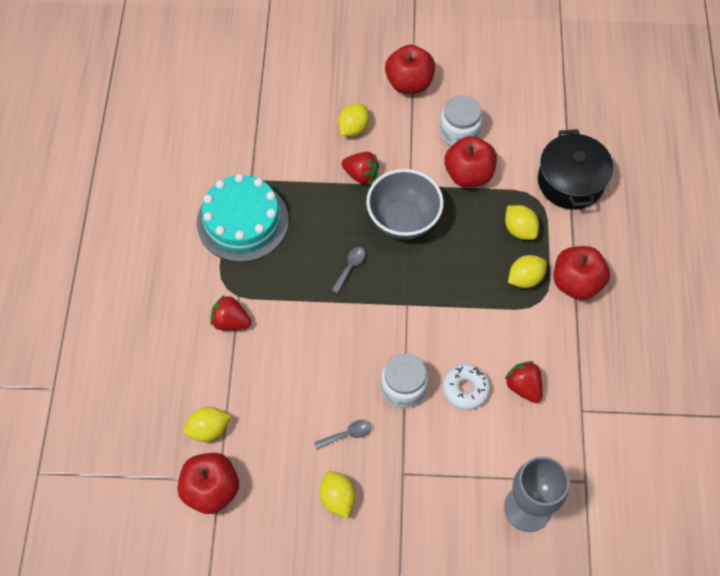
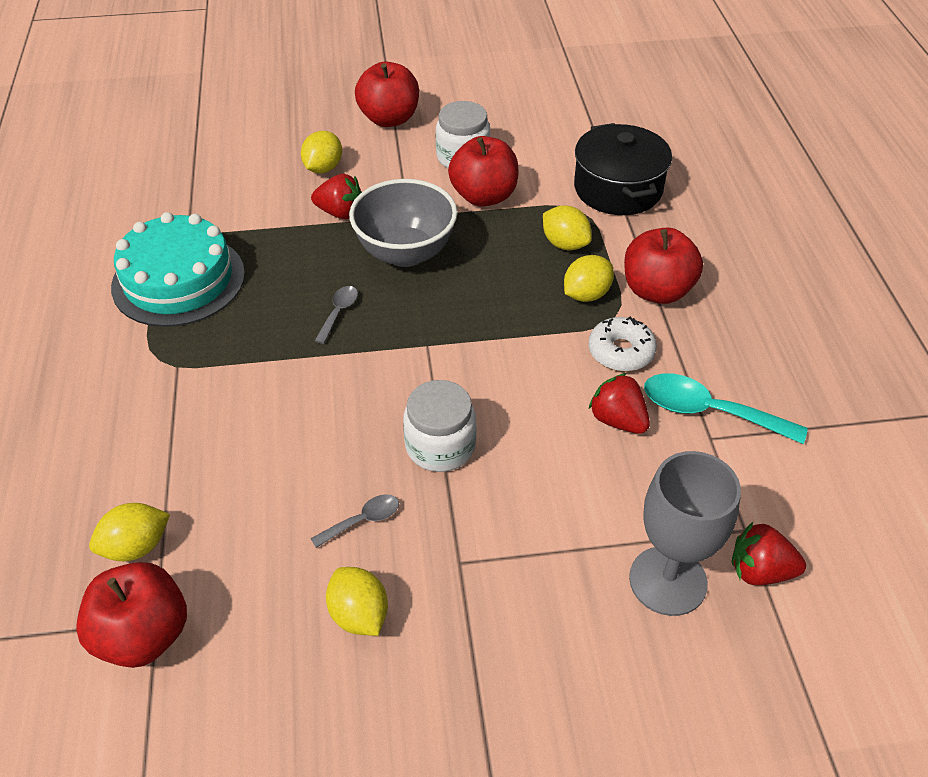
camera: 10 degrees left, 15 degrees down
red strawberry [210,295,251,330] -> red strawberry moved to [732,522,806,585]
white donut [443,364,491,410] -> white donut moved to [588,316,657,372]
none -> turquoise spoon [644,373,808,444]

